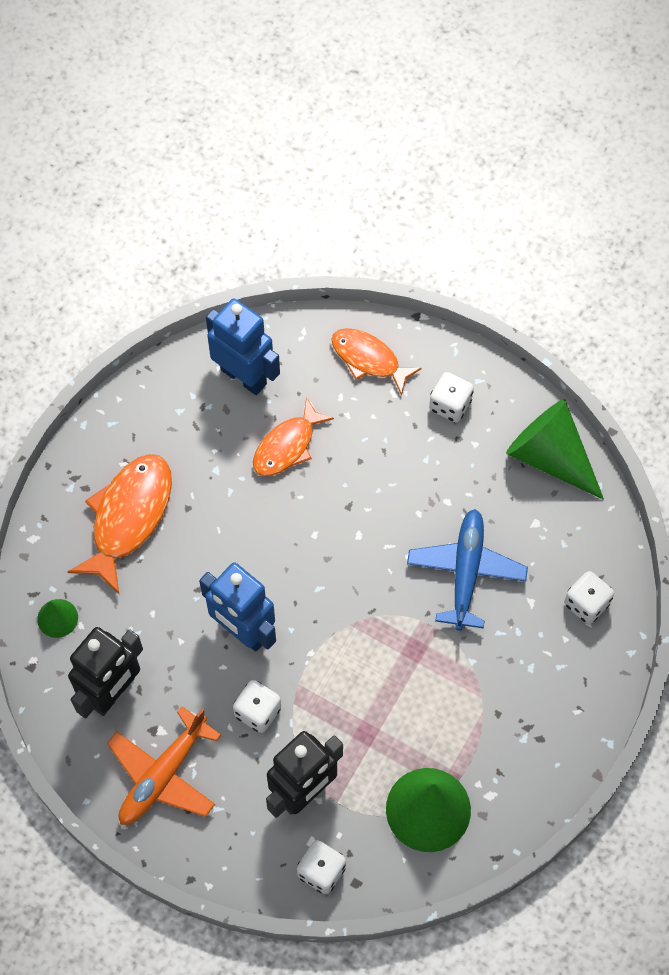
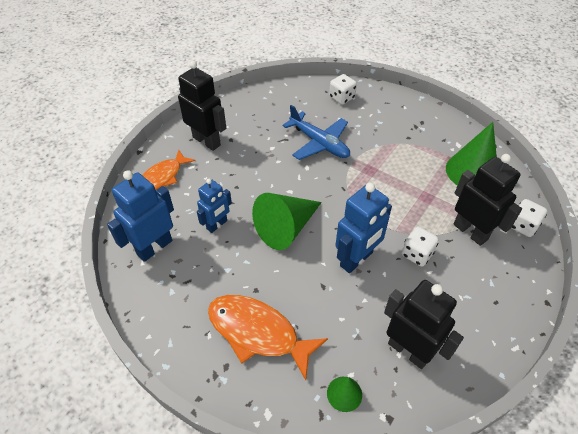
camera: 85 degrees left, 15 degrees down
orange plane [107,706,221,825] -> none
orange fish [253,397,334,476] -> blue robot [197,179,232,233]
blue plane [407,509,528,631] -> blue plane turned 150 degrees counterclockwise [283,105,350,160]
white dice [429,372,474,422] -> black robot [178,61,226,151]
green cone [506,399,604,500] -> green cone moved to [252,193,322,250]

